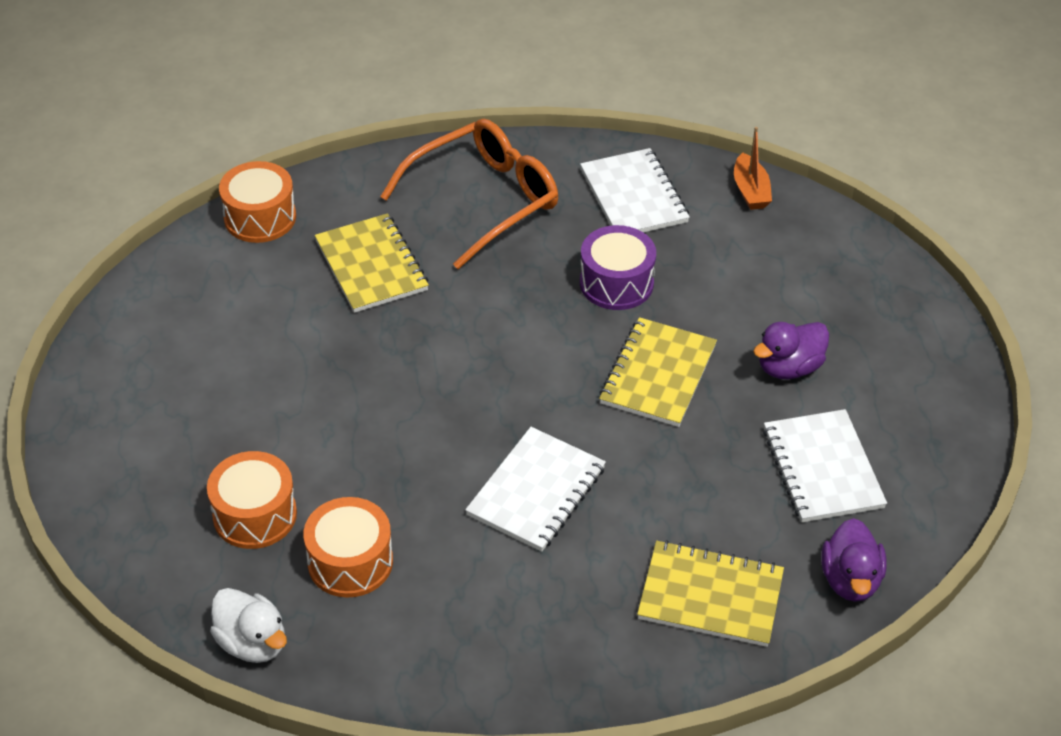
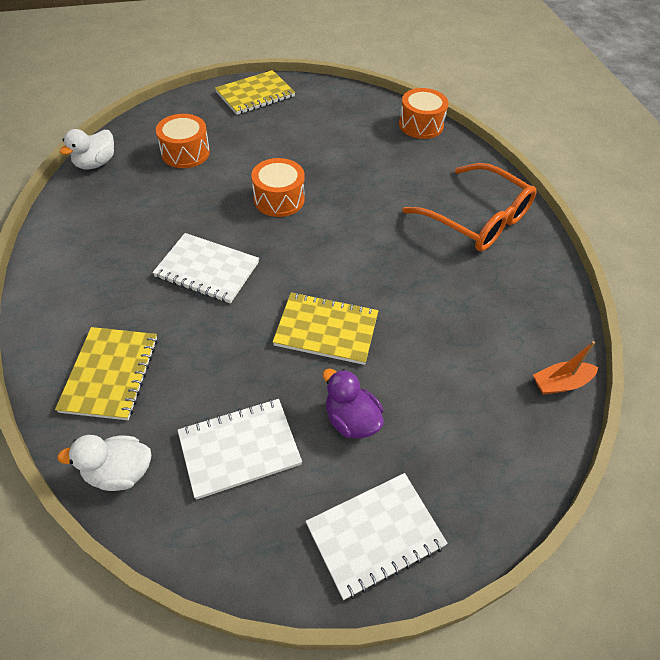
camera: 80 degrees right, 5 degrees up
orange drum [303,497,393,597] -> orange drum moved to [251,158,305,217]
yellow notebook [315,213,429,313] -> yellow notebook moved to [215,70,295,115]
white notebook [580,148,690,232] -> white notebook moved to [306,473,448,600]
purple drum [580,225,656,310] -> none
purple duck [821,518,887,602] -> white duck [57,435,151,491]

